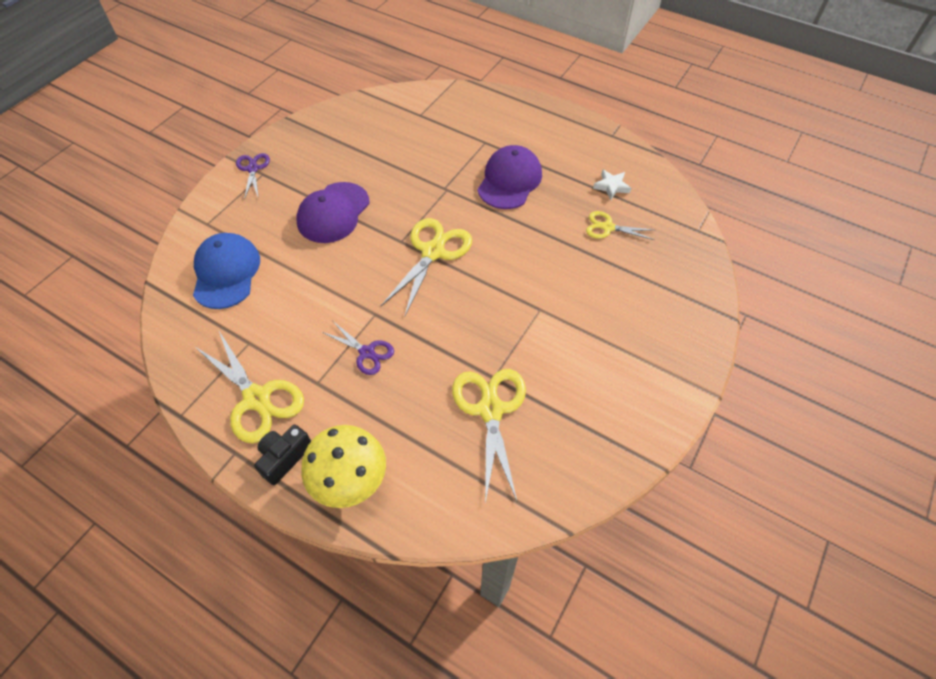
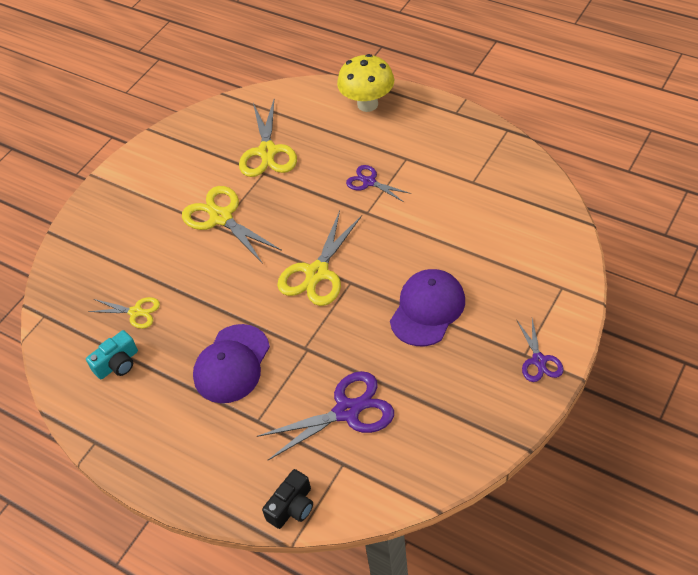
camera: 175 degrees left, 5 degrees down
blue cap [193,233,260,309] -> none
yellow scissors [194,331,304,443] -> yellow scissors moved to [182,186,282,264]
black camera [254,425,311,485] -> black camera moved to [262,469,313,529]
white star [593,169,631,200] -> turquoise camera [86,330,138,379]
none -> purple scissors [257,371,394,460]

